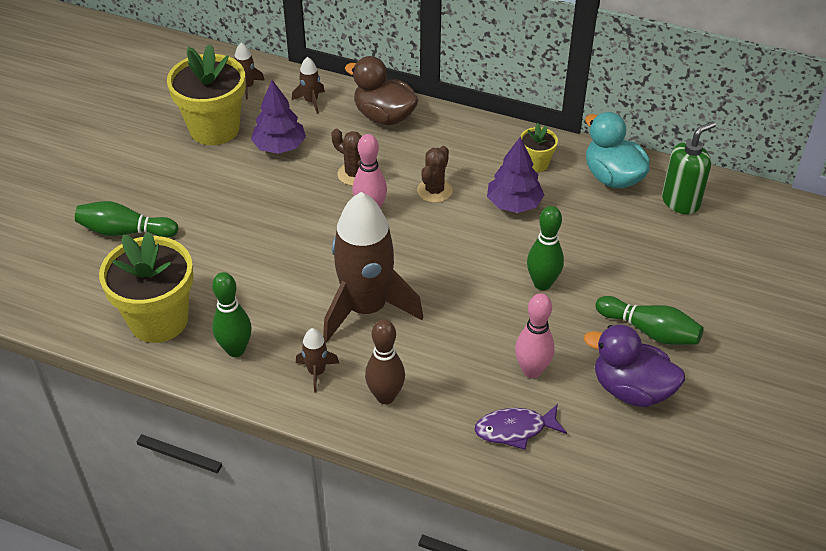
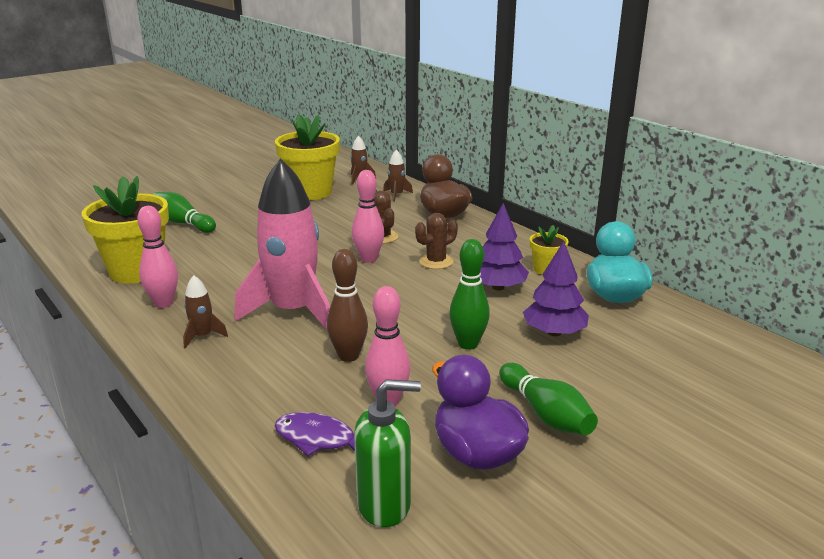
camera: 30 degrees right, 20 degrees down
green bowling pin [212,272,252,357] -> pink bowling pin [137,206,178,308]
purple tree [251,80,306,154] -> purple tree moved to [523,241,589,336]
brown rocket [323,192,423,343] -> pink rocket [235,158,330,330]
brown bowling pin [365,319,405,404] -> brown bowling pin moved to [327,249,368,362]
green soap dispenser [662,121,716,214] -> green soap dispenser moved to [354,379,421,527]

